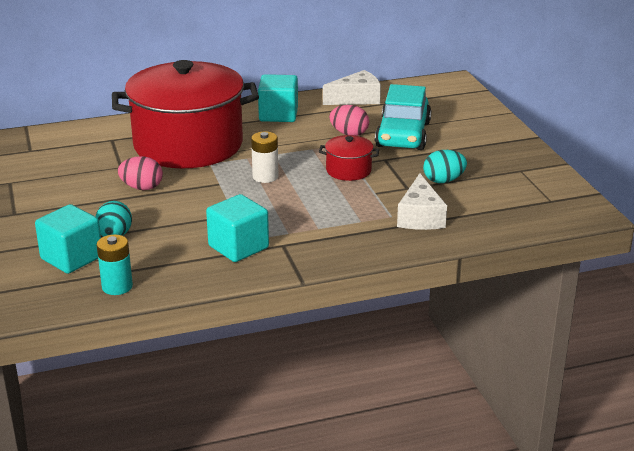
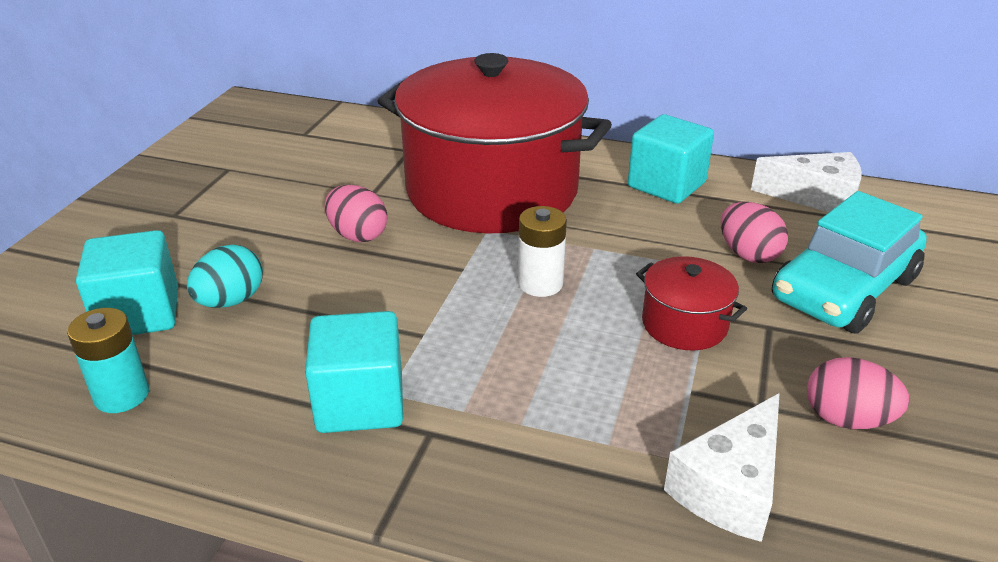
camera: 35 degrees right, 5 degrees up
turquoise egg [423,150,467,183] -> pink egg [807,357,910,429]

